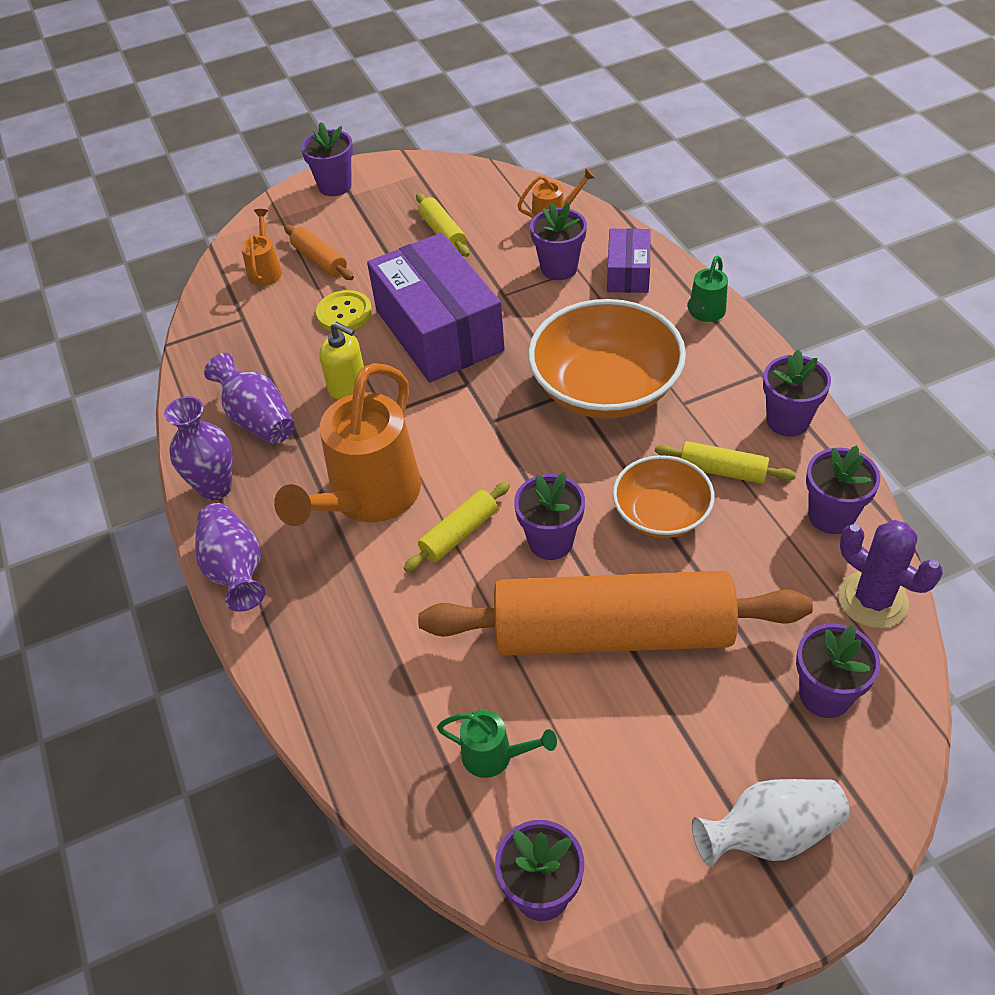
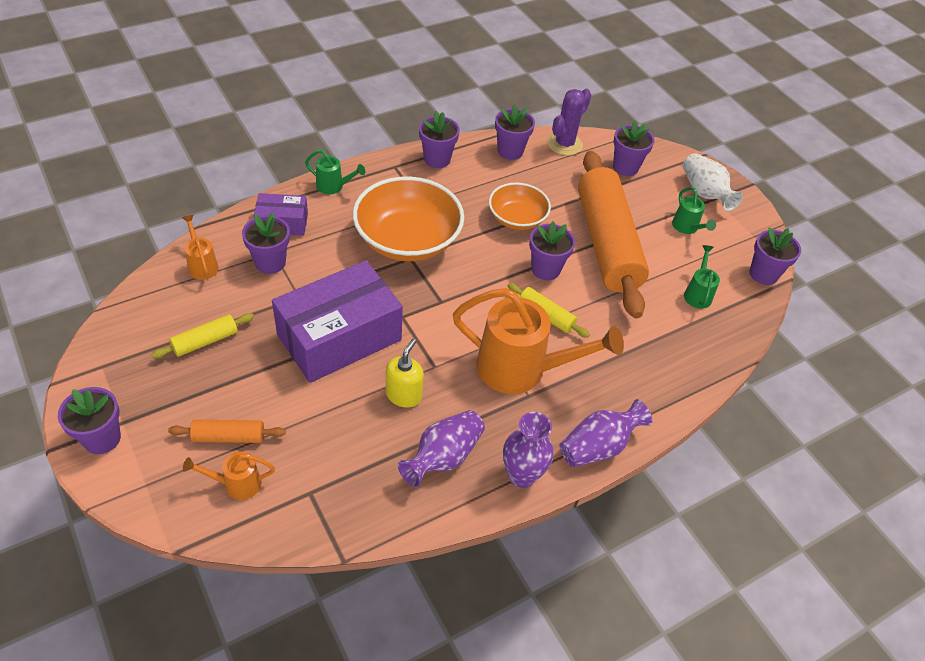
camera: 105 degrees left, 0 degrees up
orange rolling pin [284,224,354,280] -> orange rolling pin turned 45 degrees clockwise [168,419,286,443]
yellow button [316,290,372,332] -> none
yellow rolling pin [655,441,796,484] -> none
none -> green watering can [672,187,716,234]

